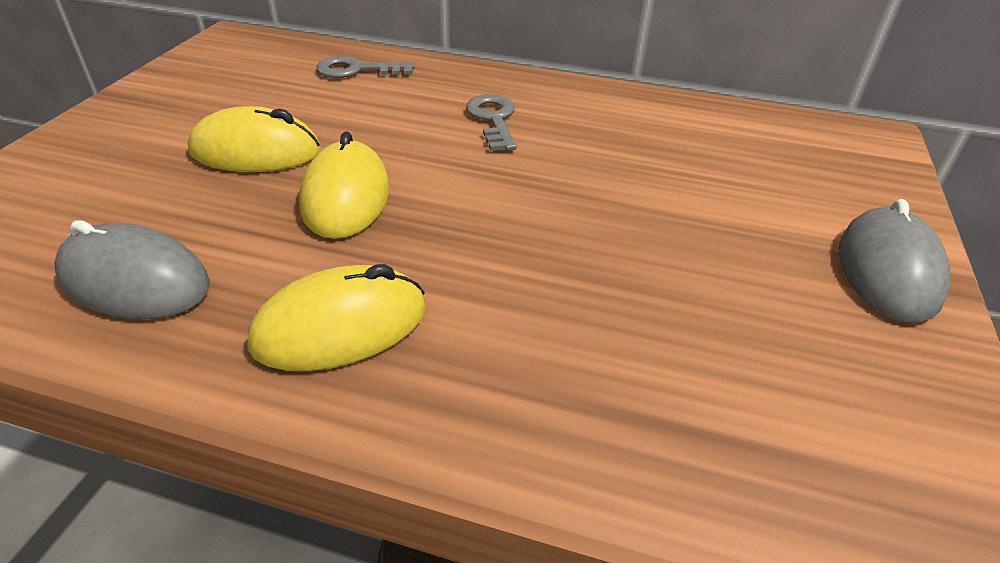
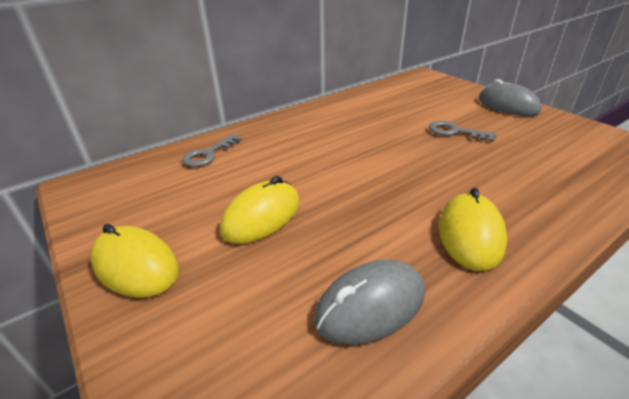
camera: 50 degrees left, 5 degrees down
yellow mouse [299,131,389,239] -> yellow mouse moved to [91,224,179,298]
grey key [466,94,517,151] -> grey key moved to [429,121,497,142]

